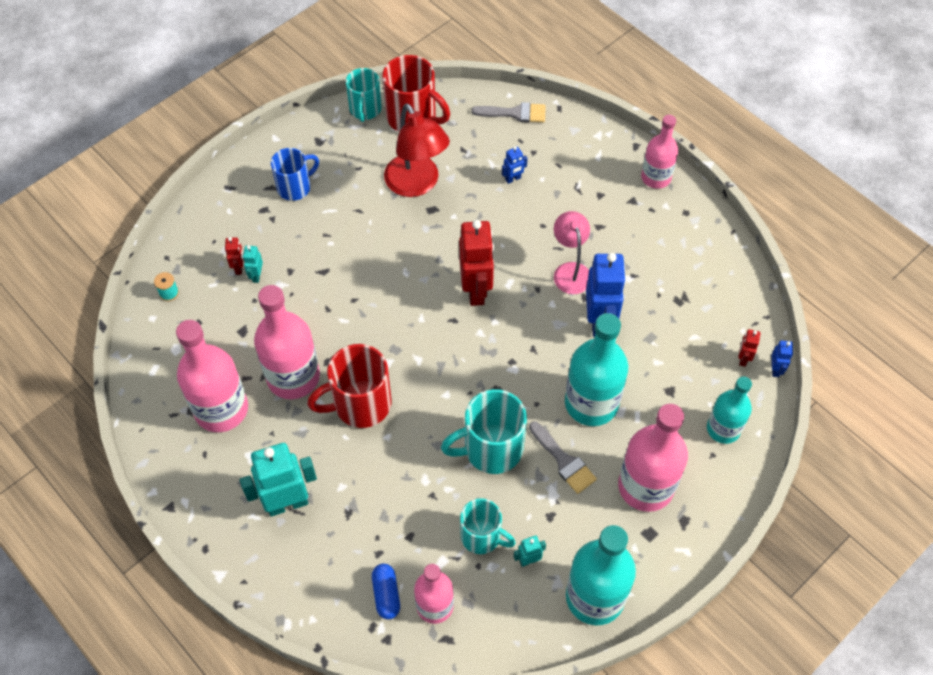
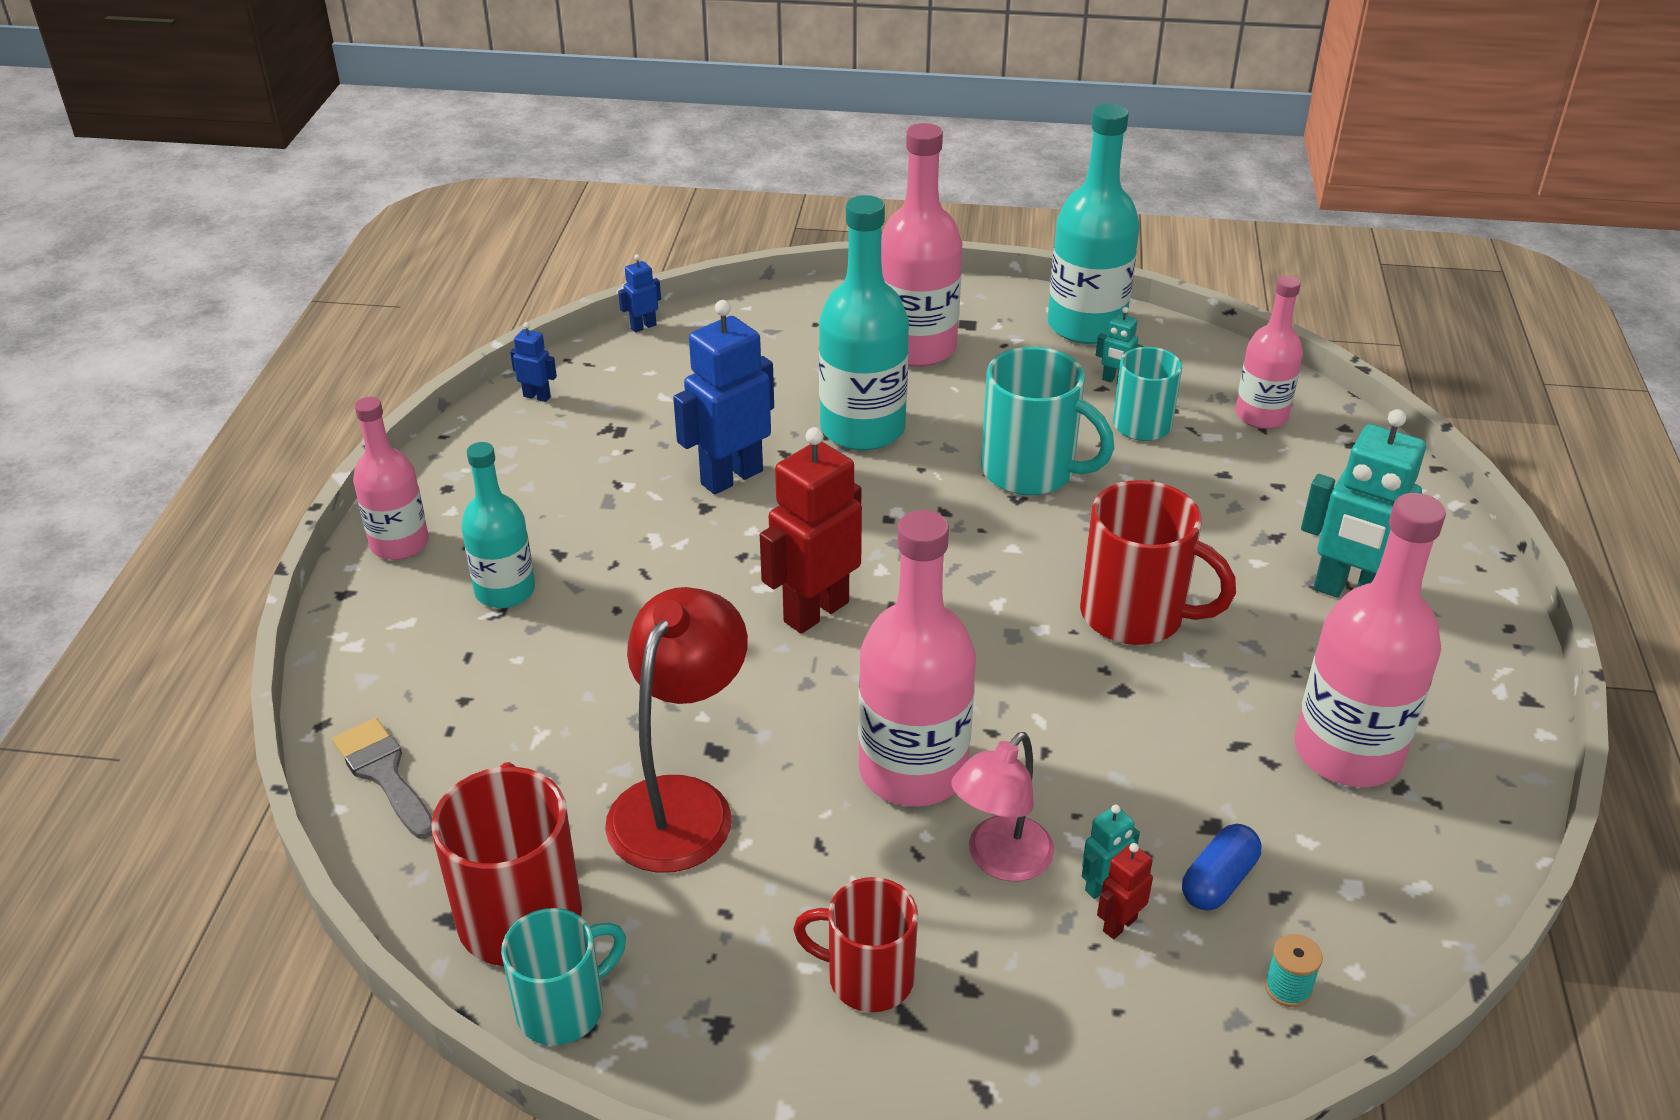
camera: 130 degrees left, 20 degrees down
pink bottle [254,285,320,399] -> pink bottle moved to [858,510,976,806]
blue mug [271,148,319,201] -> red mug [793,877,918,1012]
blue capsule [372,564,400,619] -> blue capsule moved to [1182,824,1261,911]
blue robot [502,146,528,184] -> blue robot moved to [510,322,557,402]
grey brush [529,422,597,494] -> none
pink lamp [554,211,590,294] -> pink lamp moved to [952,732,1054,881]
turquoise bottle [707,376,752,444] -> turquoise bottle moved to [461,442,535,608]
red robot [738,329,760,367] -> none

